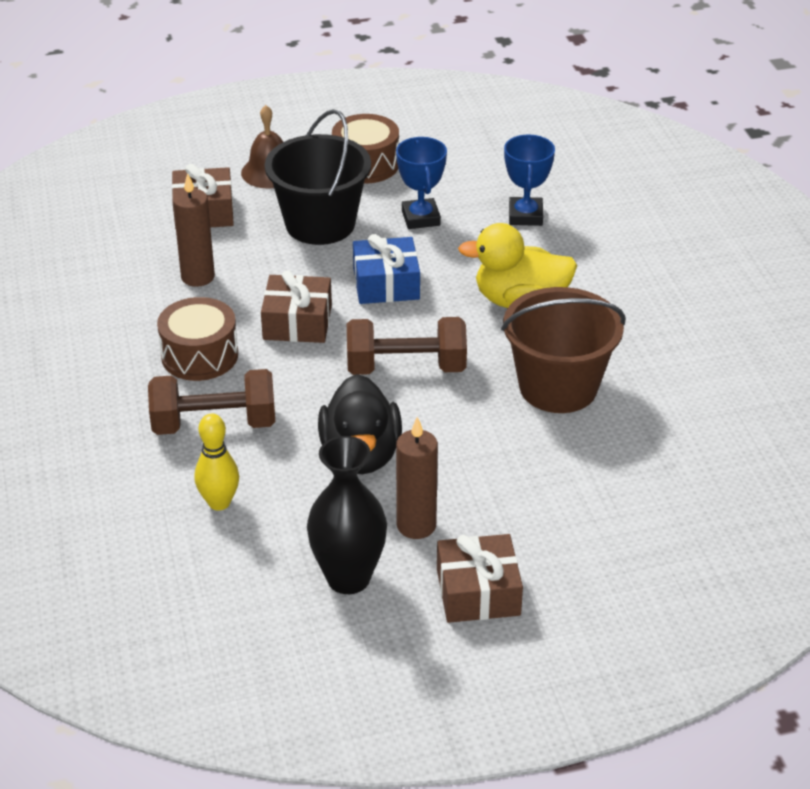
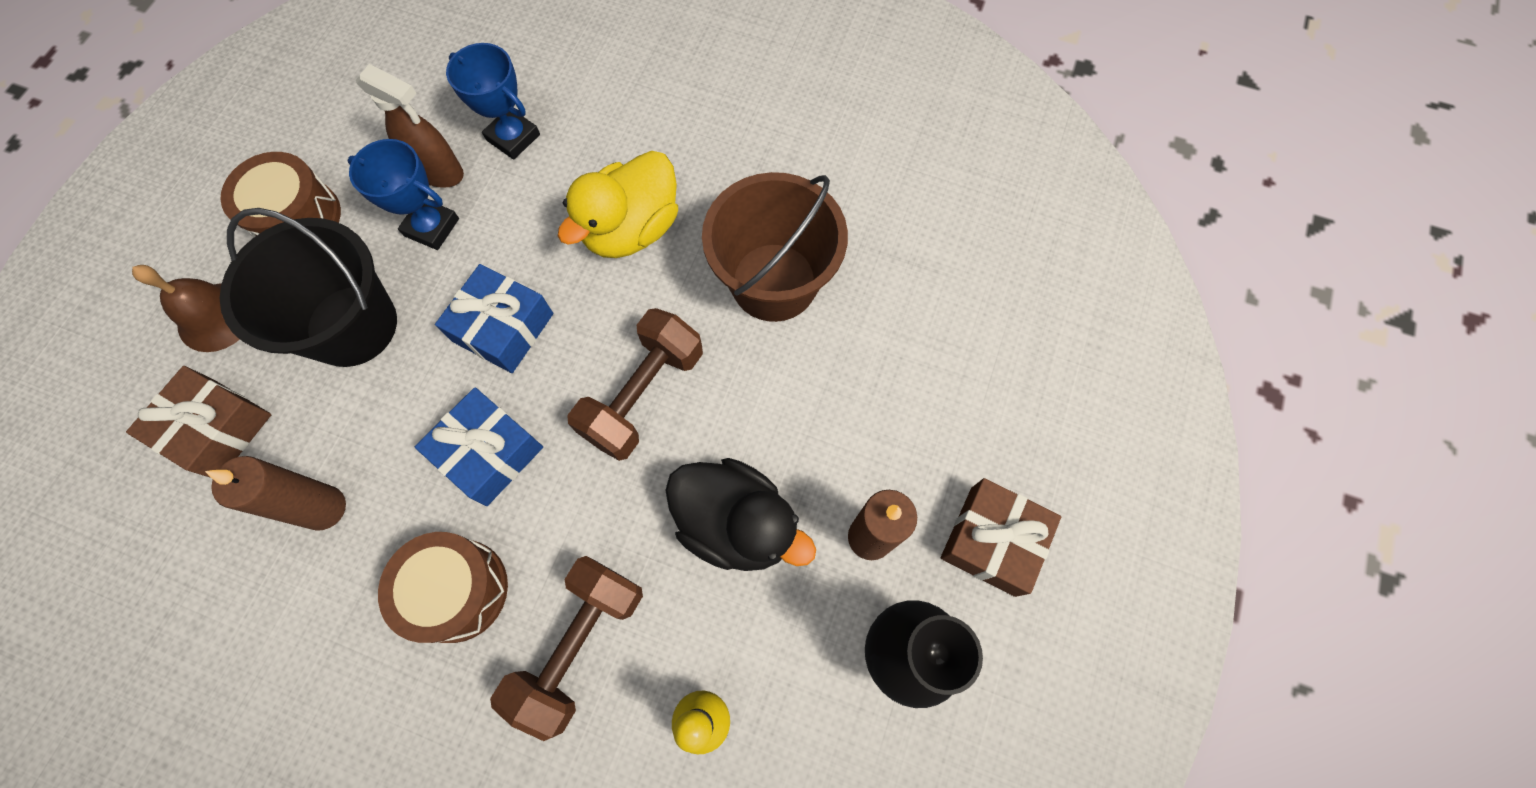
camera: 55 degrees left, 30 degrees up
brown gift [261,270,332,343] -> blue gift [415,387,543,506]
none -> brown spray bottle [356,64,464,188]

